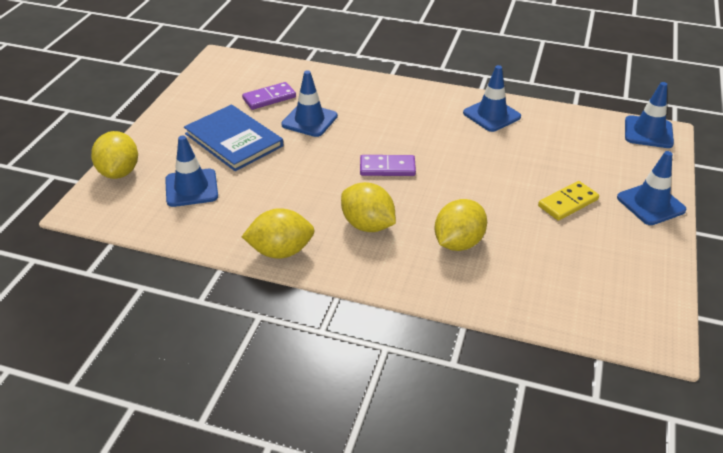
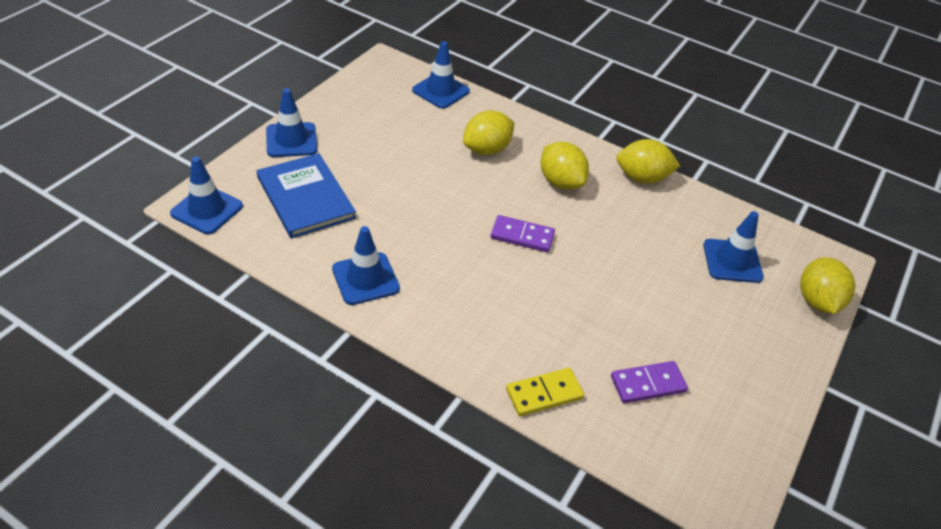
camera: 170 degrees left, 5 degrees up
blue book [184,104,283,171] -> blue book moved to [257,153,356,238]
blue traffic cone [281,70,338,137] -> blue traffic cone moved to [412,41,470,109]
yellow domino [538,181,599,221] -> yellow domino moved to [506,368,584,416]

